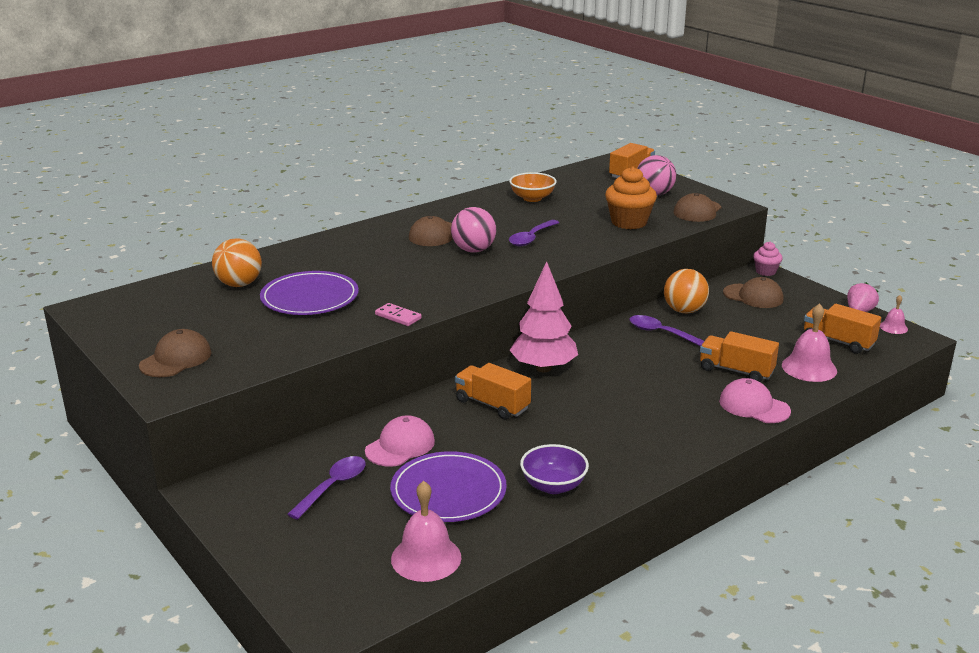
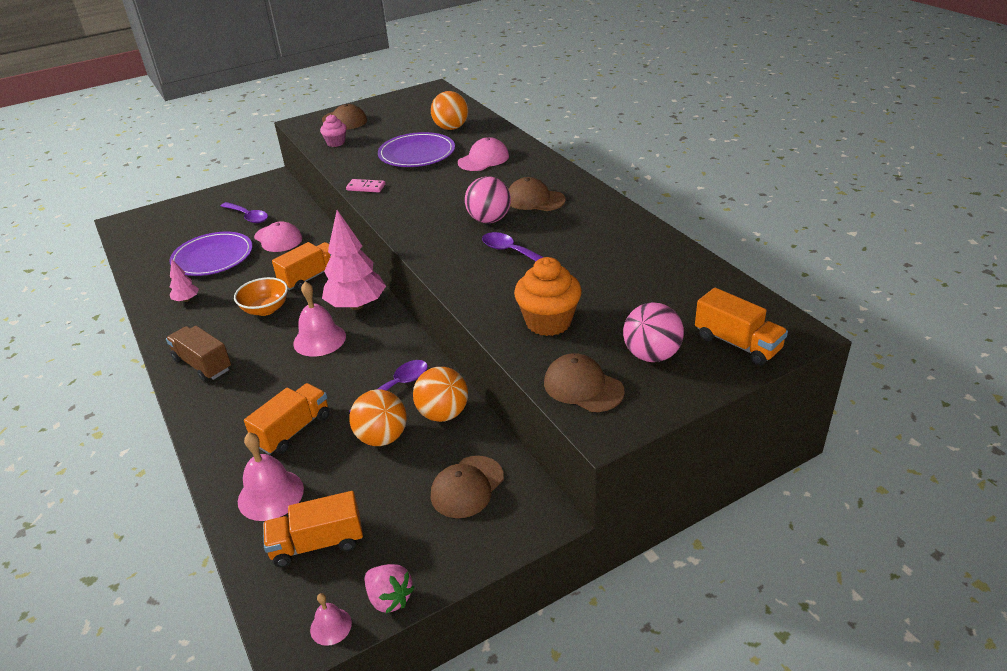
camera: 100 degrees right, 10 degrees up
pink domino [375,303,422,326] -> pink domino turned 60 degrees clockwise [346,179,385,193]
pink bell [391,481,461,582] -> pink bell moved to [293,282,346,357]
orange bowl [509,172,557,202] -> orange bowl moved to [234,277,288,316]
purple bowl [520,444,589,494] -> pink tree [170,260,199,302]
pink cap [719,378,791,423] -> pink cap moved to [458,137,509,171]
pink cupcake [753,242,783,276] -> pink cupcake moved to [320,114,347,147]
orange truck [804,304,881,354] -> orange truck turned 150 degrees counterclockwise [263,491,363,567]
none -> brown truck [166,326,231,382]
none -> orange ball [349,389,407,446]

